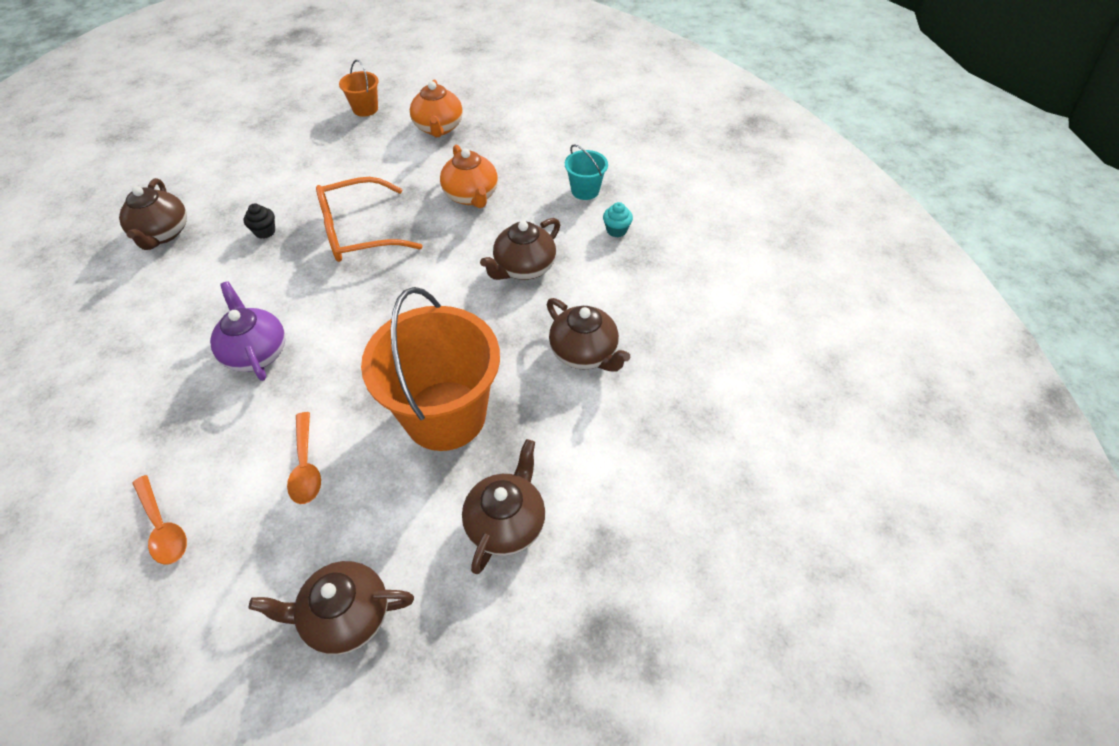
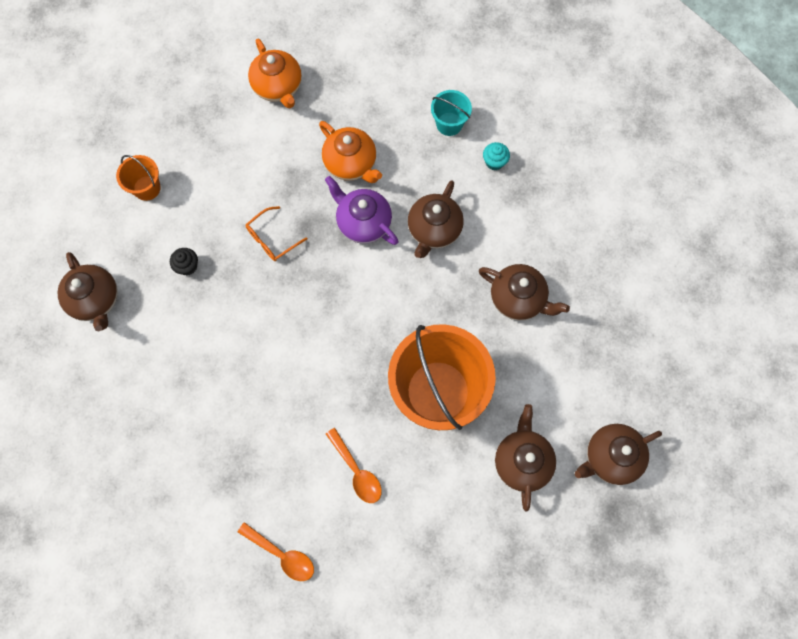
camera: 20 degrees left, 20 degrees up
purple teapot [210,281,285,381] -> purple teapot moved to [325,176,398,245]
brown teapot [249,561,414,655] -> brown teapot moved to [575,424,662,485]
orange glasses [316,177,422,262] -> orange glasses [245,206,307,261], size x0.53
orange bucket [339,60,378,117] -> orange bucket moved to [116,155,161,201]

